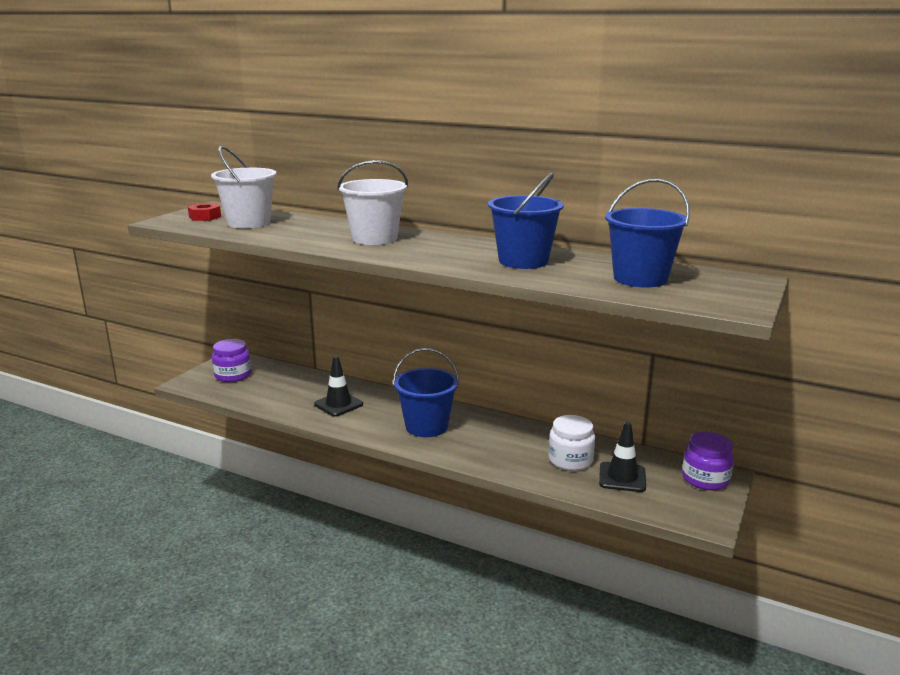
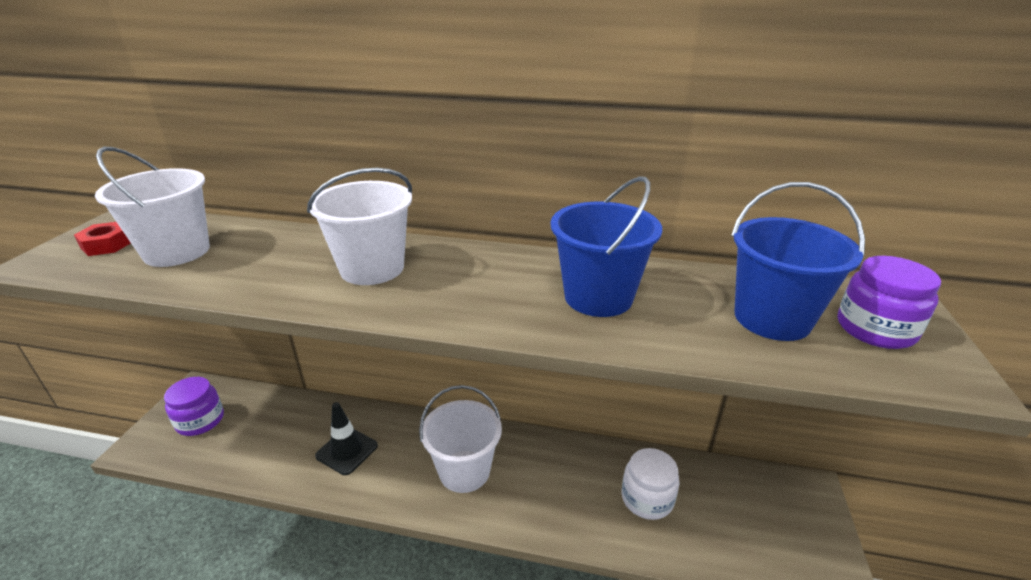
camera: 15 degrees left, 10 degrees up
blue bucket [393,348,459,437] -> white bucket [419,385,502,493]
black traffic cone [599,422,646,492] -> none
purple jar [682,432,734,491] -> purple jar moved to [838,256,941,349]

